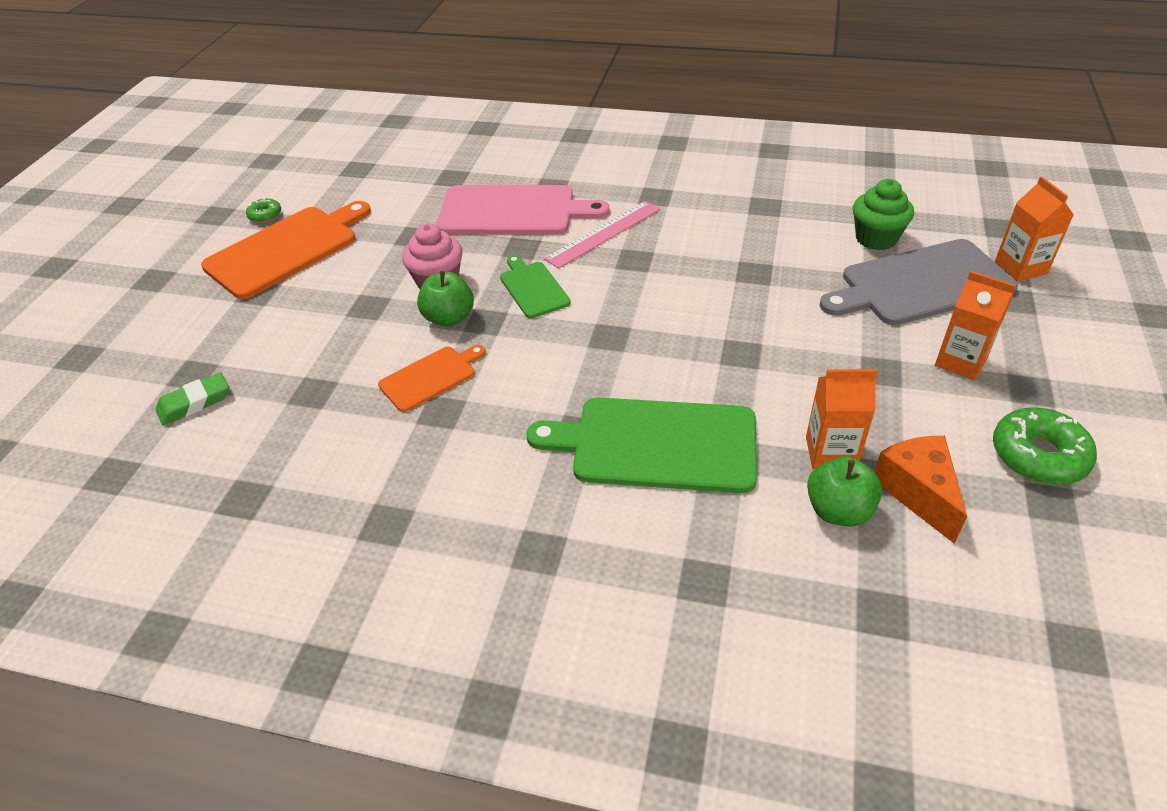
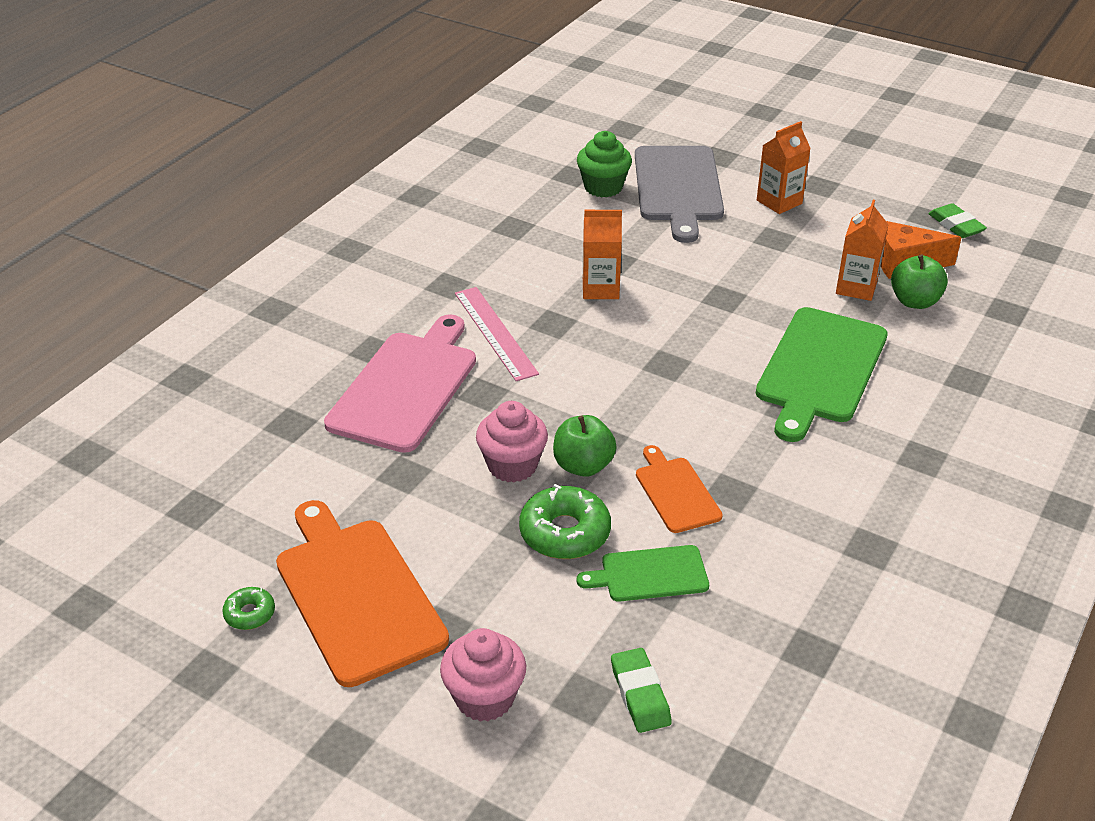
camera: 75 degrees left, 5 degrees down
green cutting board [500,255,571,318] -> green cutting board moved to [577,545,709,602]
green donut [993,407,1097,485] -> green donut moved to [519,484,611,559]
orange carton [995,177,1074,282] -> orange carton moved to [583,210,622,299]
none -> pink cupcake [440,628,526,722]
none -> green eraser [928,203,987,238]

